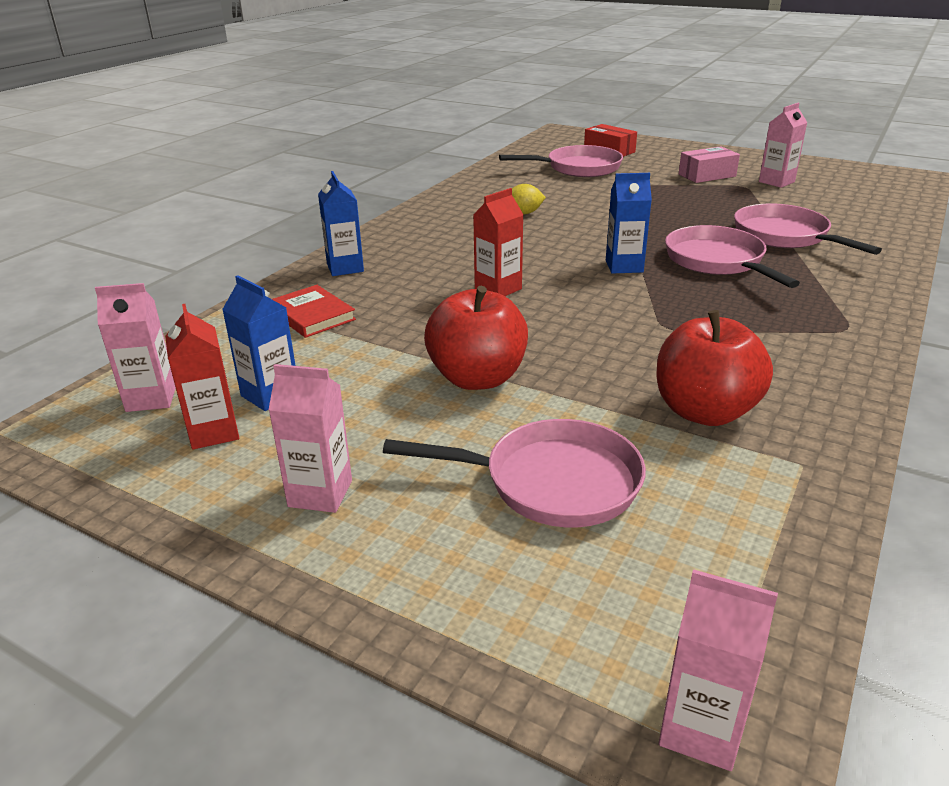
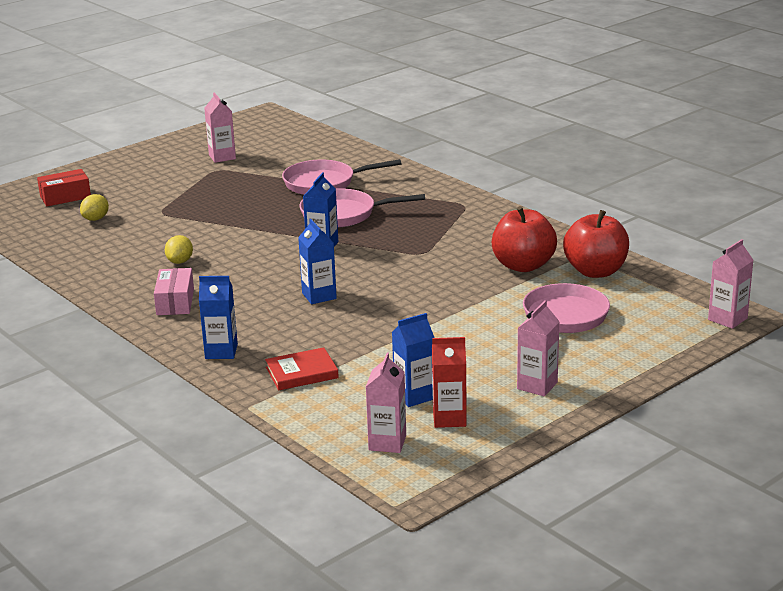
camera: 70 degrees left, 5 degrees down
red apple [424,286,528,390] -> red apple moved to [563,210,629,278]
red carton [473,188,524,296] -> blue carton [298,219,337,304]
pink pan [499,145,623,177] -> yellow lemon [80,194,109,221]
pink box [679,146,740,183] -> pink box moved to [154,268,194,315]

